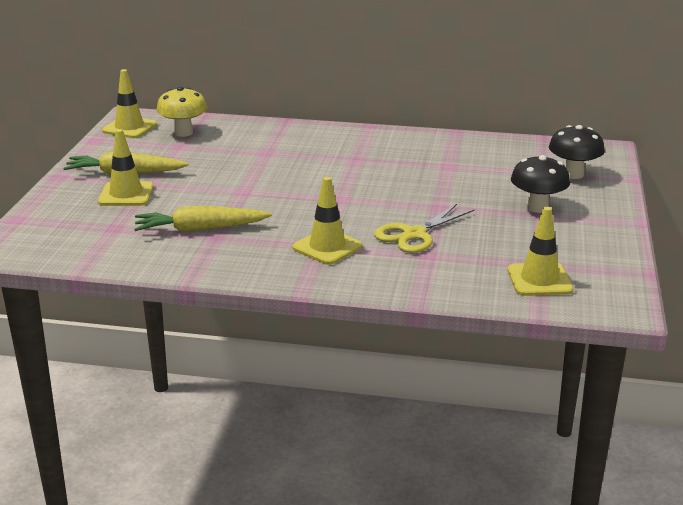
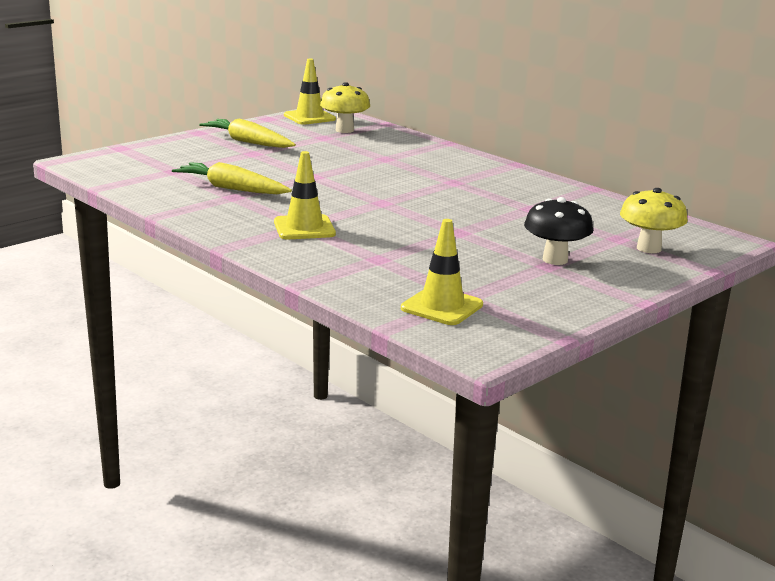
camera: 35 degrees right, 5 degrees down
yellow traffic cone [98,129,153,206] -> none
yellow scissors [374,204,475,253] -> none
black mushroom [549,125,605,179] -> yellow mushroom [620,188,688,253]

